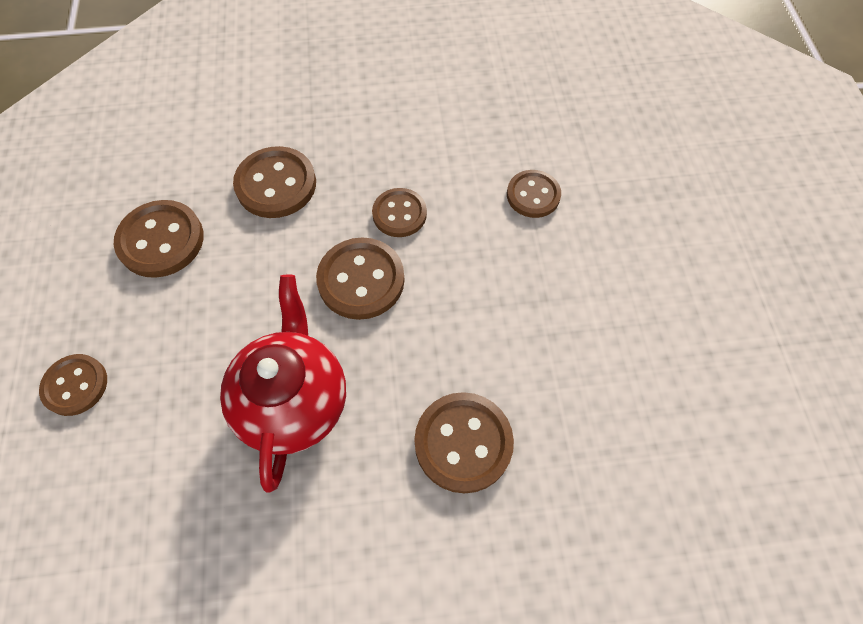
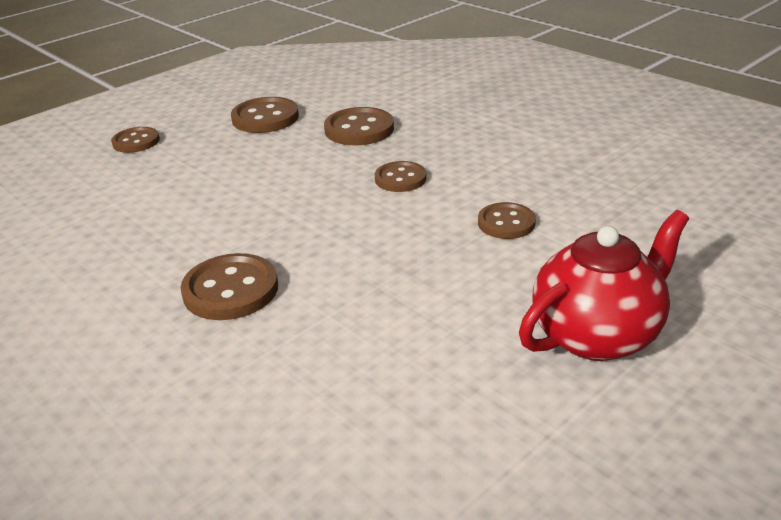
camera: 55 degrees right, 30 degrees down
red teapot [220,274,346,493] -> red teapot moved to [519,210,689,361]
brown button [316,237,405,320] -> none

